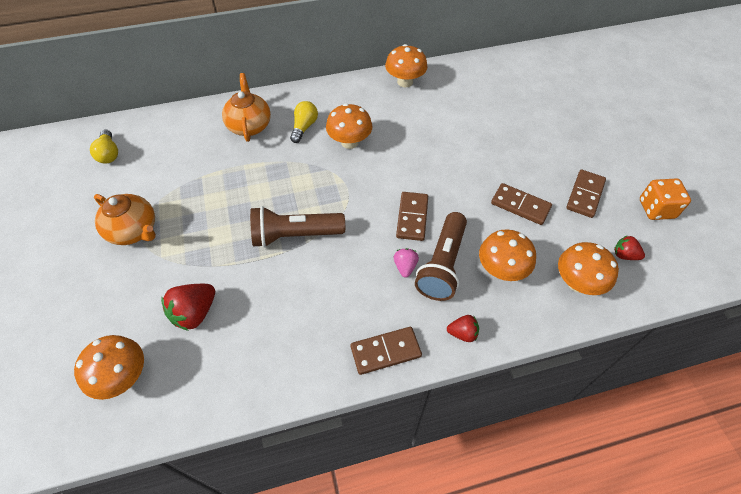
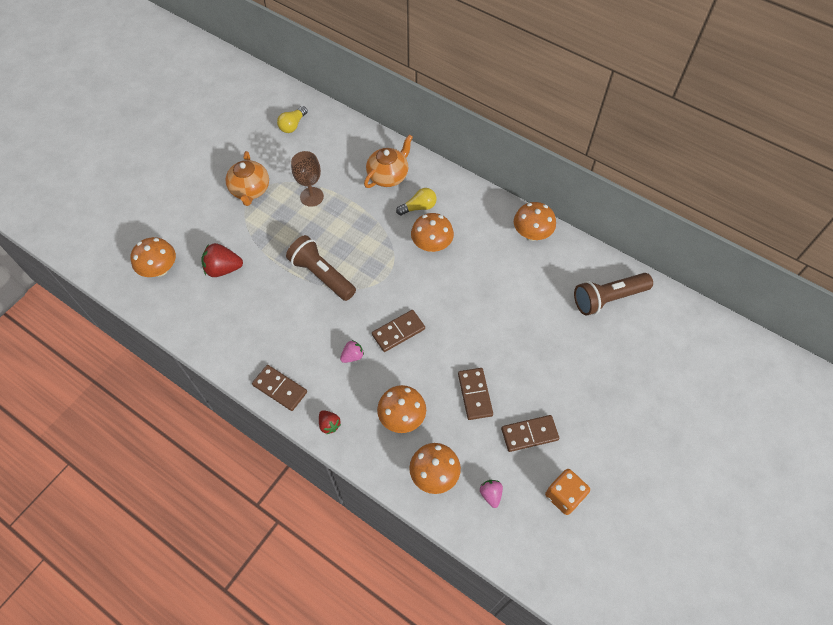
camera: 50 degrees right, 5 degrees up
brown flashlight [415,212,467,301] -> brown flashlight moved to [574,273,653,316]
red strawberry [614,235,645,260] -> pink strawberry [480,480,503,508]
none -> brown goblet [291,151,324,207]

